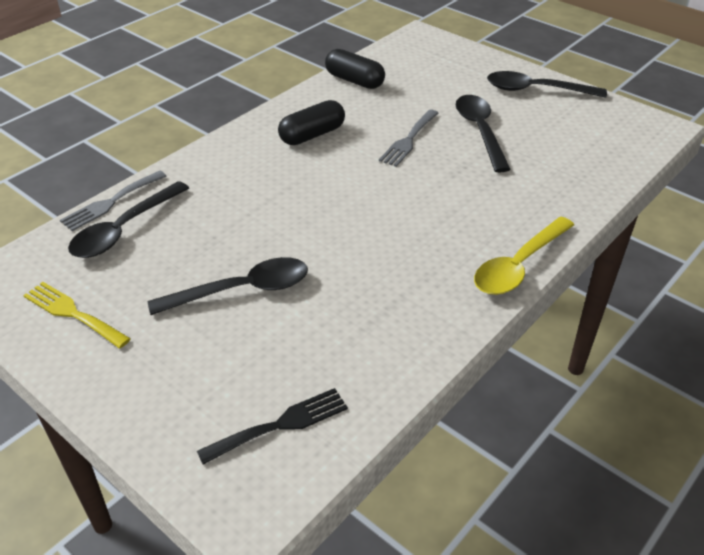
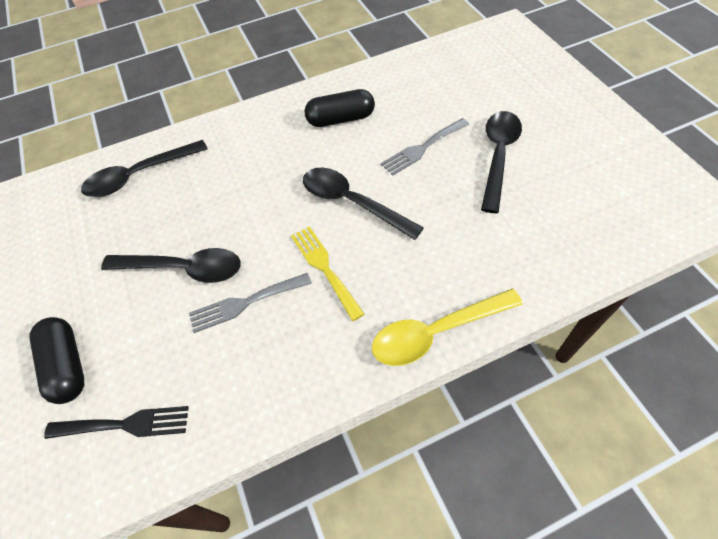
camera: 30 degrees right, 15 degrees up
yellow fork [23,282,131,348] -> yellow fork moved to [291,226,364,321]
grey fork [60,171,166,231] -> grey fork moved to [189,273,312,333]
black capsule [325,49,385,89] -> black capsule moved to [29,317,84,404]
black spoon [487,71,607,98] -> black spoon moved to [303,168,424,240]

